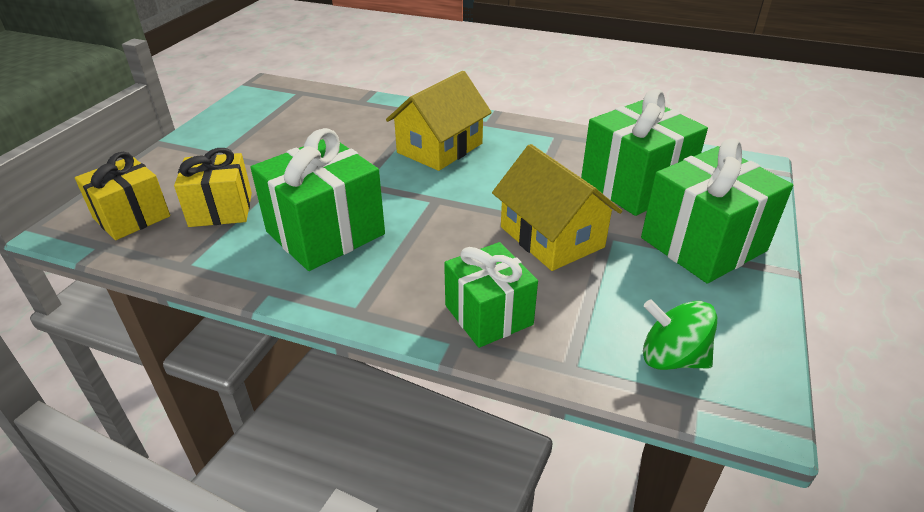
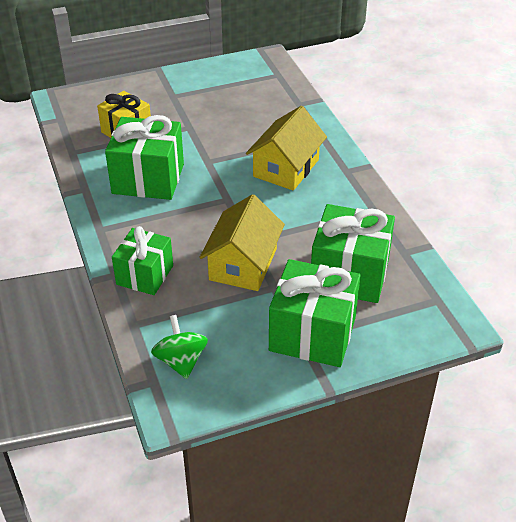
camera: 50 degrees right, 5 degrees up
yellow gift [75,152,170,240] -> none
yellow house [386,71,492,171] -> yellow house turned 60 degrees counterclockwise [246,106,327,191]

